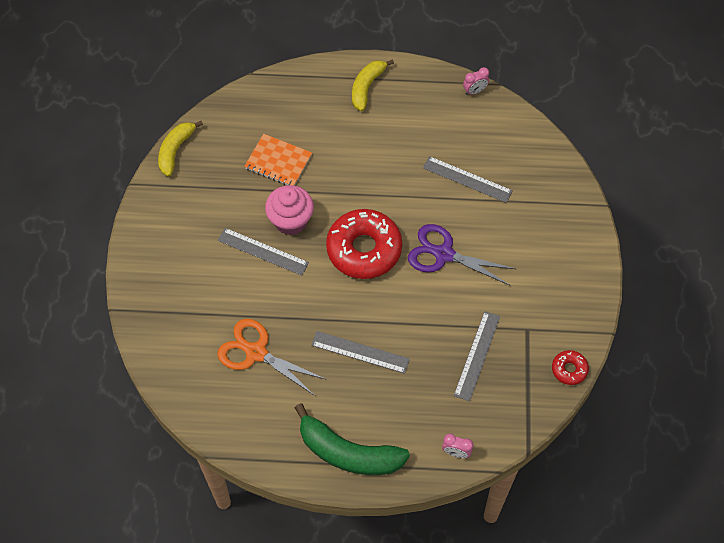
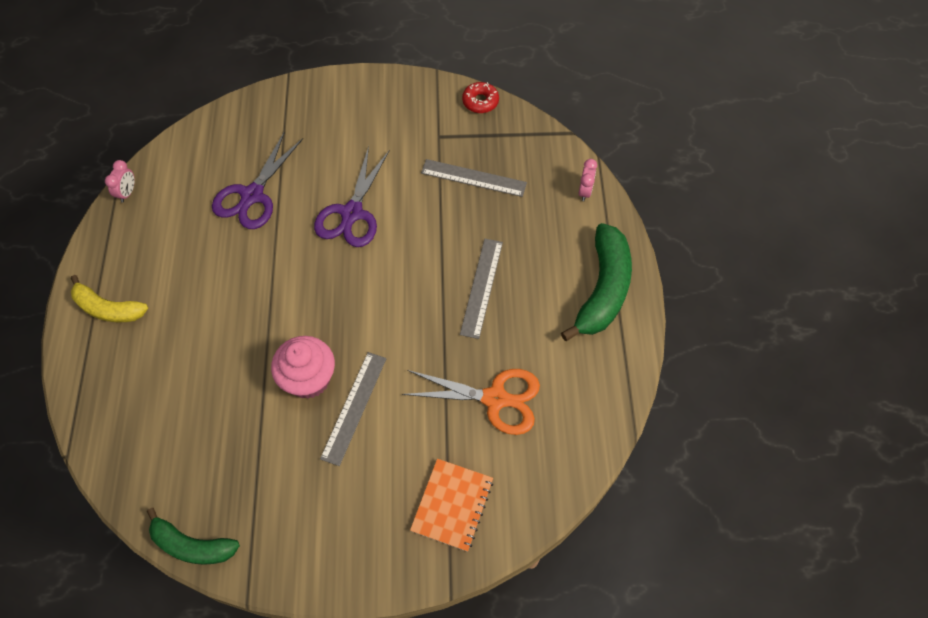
camera: 95 degrees left, 0 degrees up
yellow banana [158,121,203,176] -> green banana [147,508,240,565]
orange scissors [217,319,327,396] -> orange scissors turned 105 degrees counterclockwise [402,369,540,435]
orange notebook [244,134,312,186] -> orange notebook moved to [410,459,493,552]
red donut [326,209,402,279] -> none
grey ruler [423,156,513,203] -> purple scissors [212,132,303,229]
pink clock [463,67,489,95] -> pink clock turned 45 degrees clockwise [105,160,135,203]

